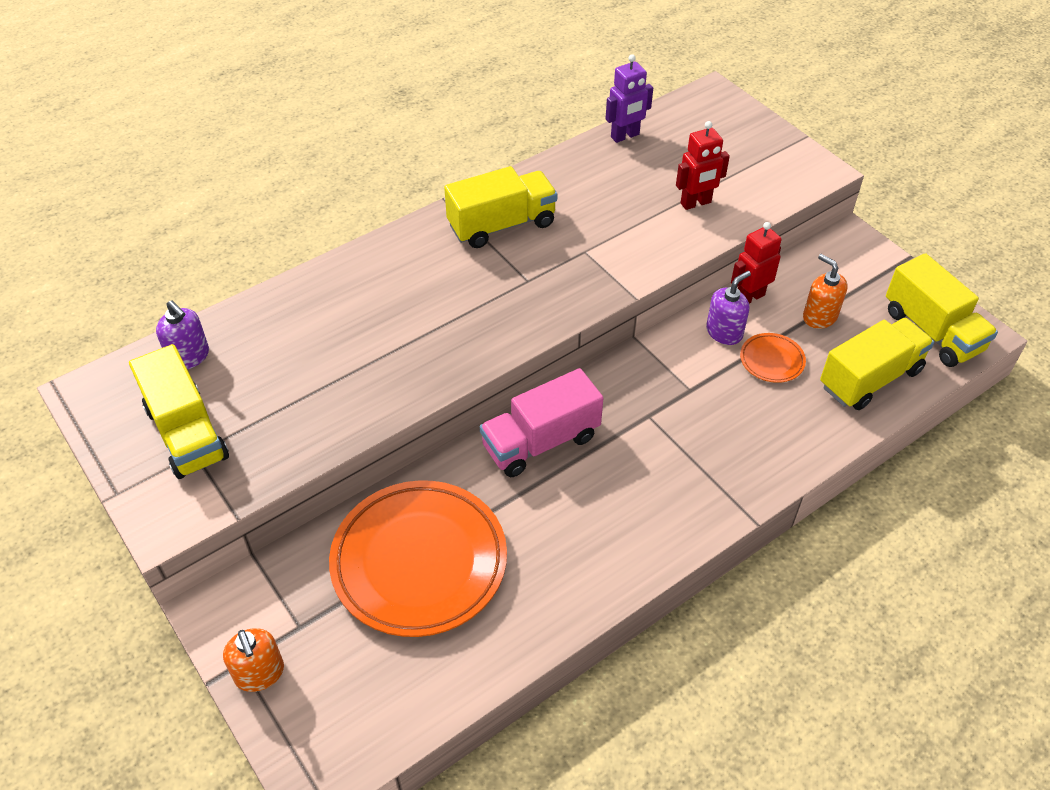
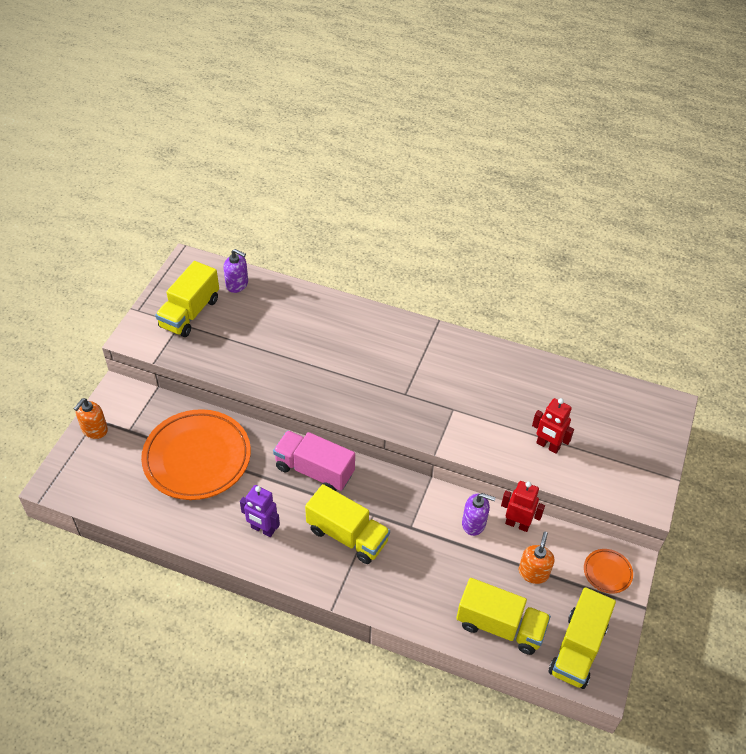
camera: 55 degrees right, 0 degrees up
purple soap dispenser [156,300,209,369] -> purple soap dispenser turned 75 degrees counterclockwise [223,249,248,293]
yellow truck [444,166,557,248] -> yellow truck moved to [305,484,390,564]
purple robot [605,54,653,143] -> purple robot moved to [240,485,280,537]
orange plate [740,333,806,383] -> orange plate moved to [584,549,633,594]

